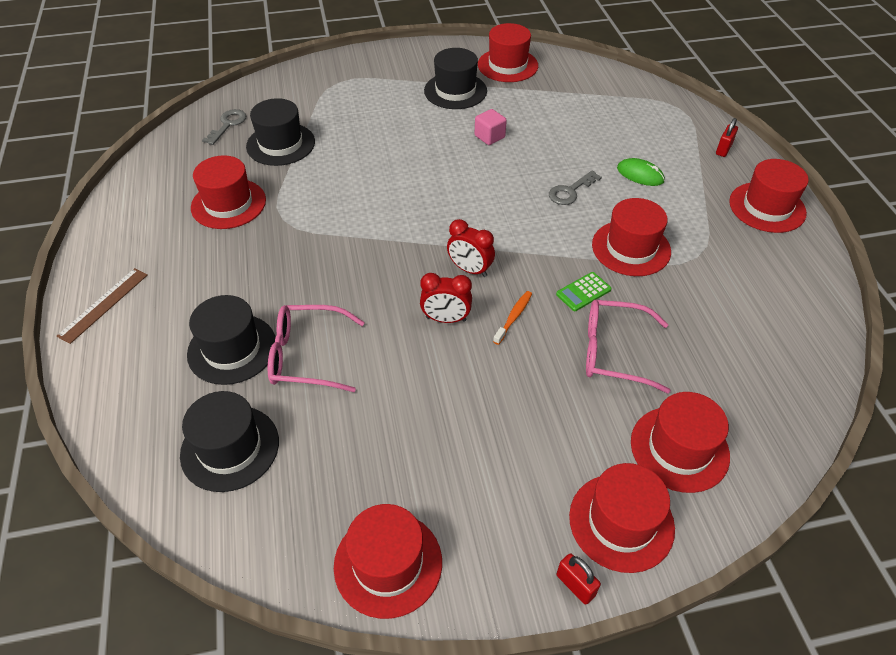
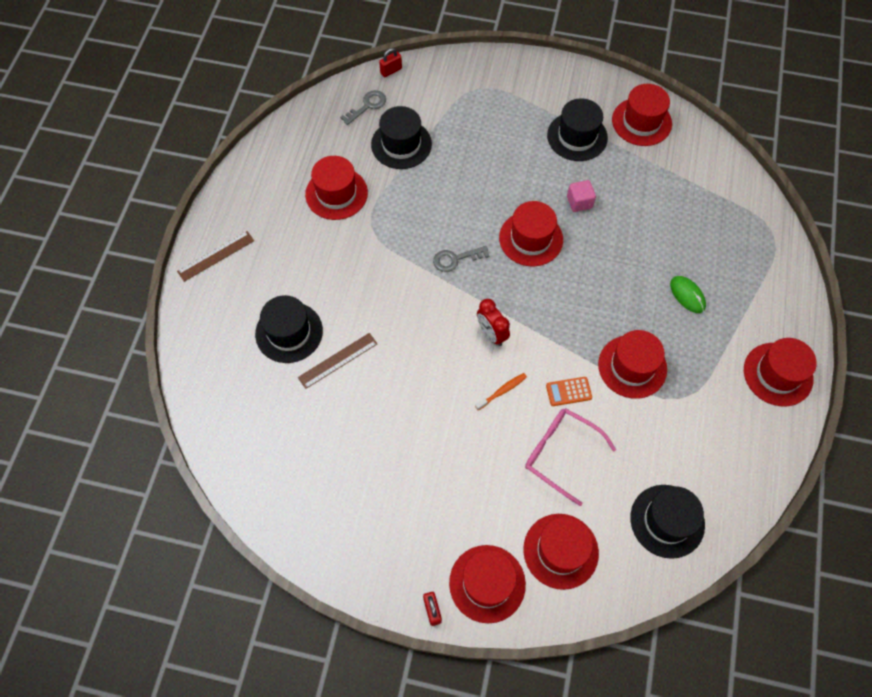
camera: 25 degrees right, 15 degrees up
black hat [180,391,279,492] -> black hat moved to [630,485,705,559]
pink glasses [268,305,365,392] -> brown ruler [298,333,378,389]
red hat [334,504,442,619] -> red hat moved to [499,201,563,266]
red clock [420,273,472,323] -> none
grey key [549,171,602,205] -> grey key moved to [433,246,490,272]
green calculator [556,272,612,311] -> orange calculator [546,377,592,406]
red padlock [716,118,738,157] -> red padlock moved to [379,48,402,77]

